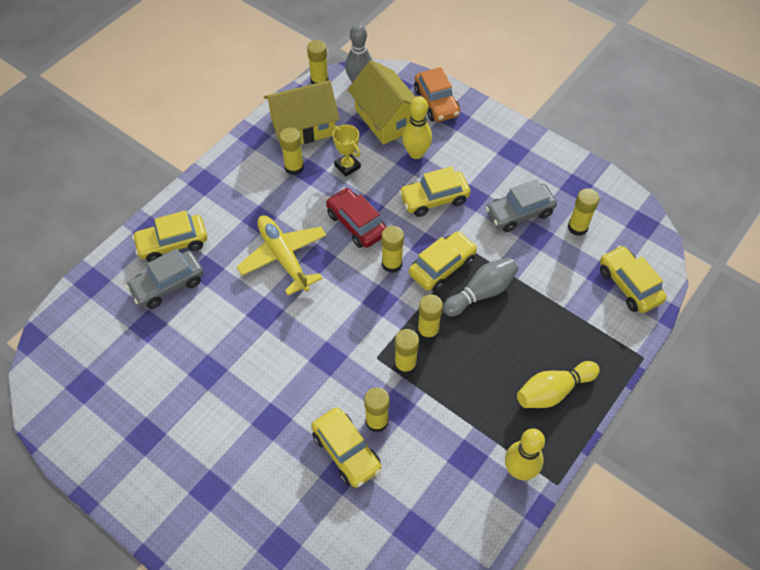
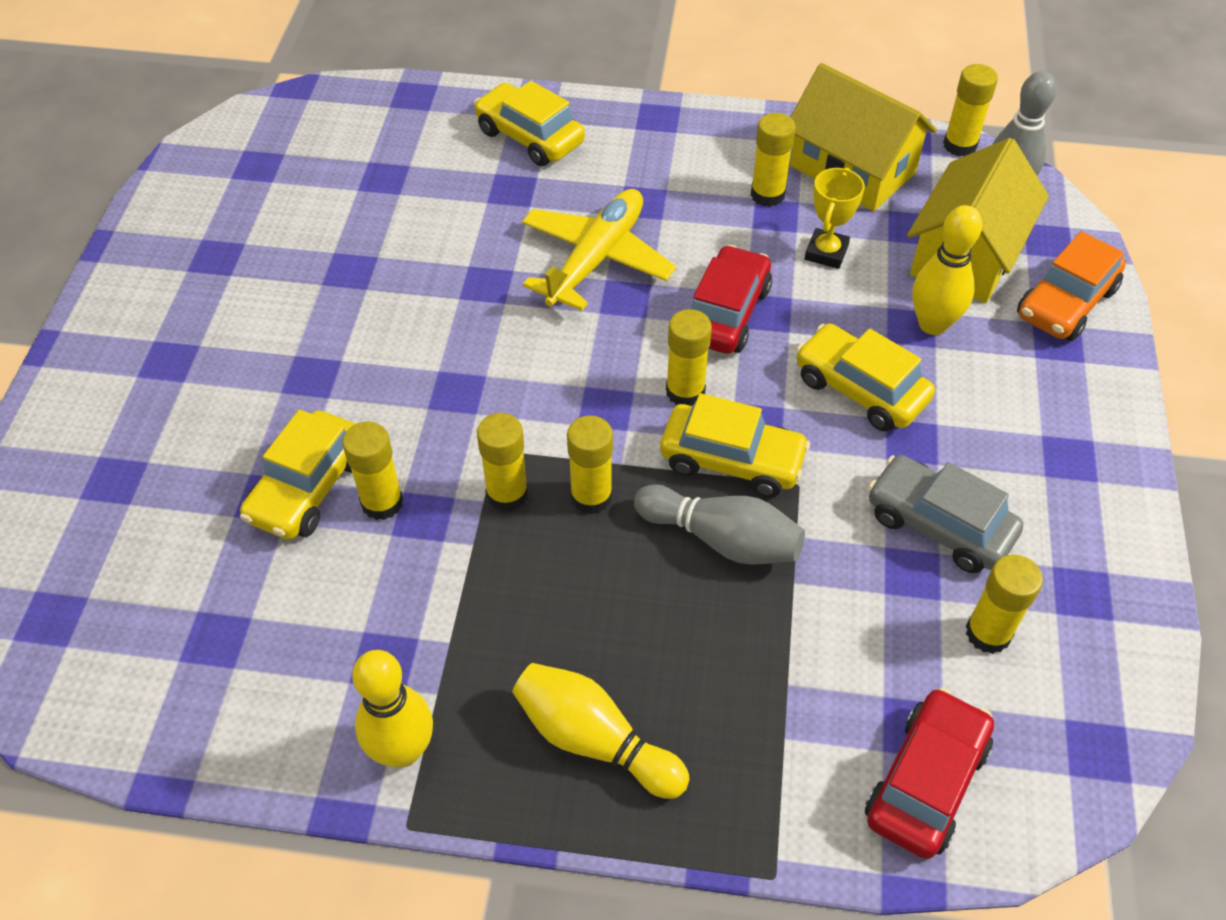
camera: 60 degrees right, 5 degrees down
grey car [126,249,204,309] -> none
yellow car [600,245,667,313] -> red car [865,688,994,859]

